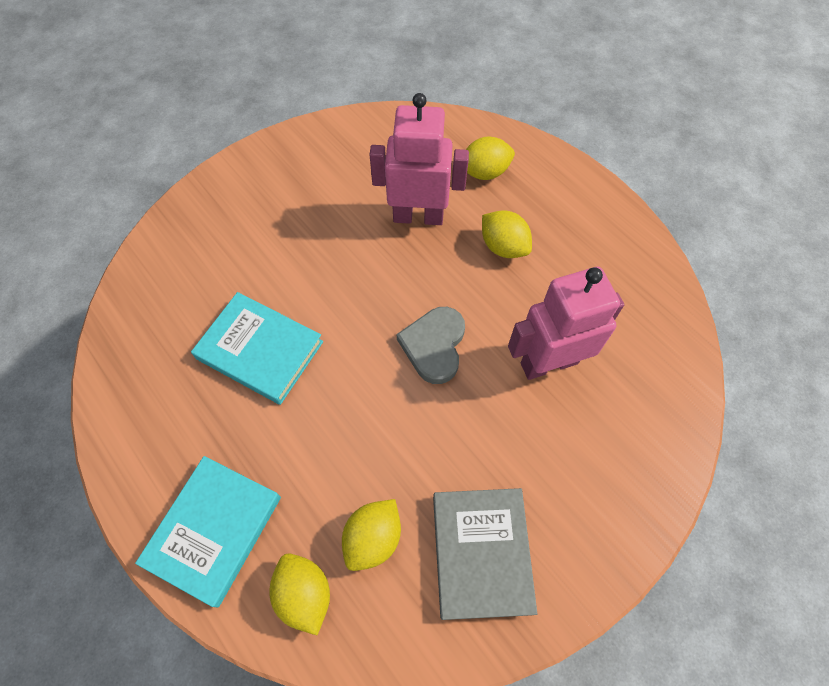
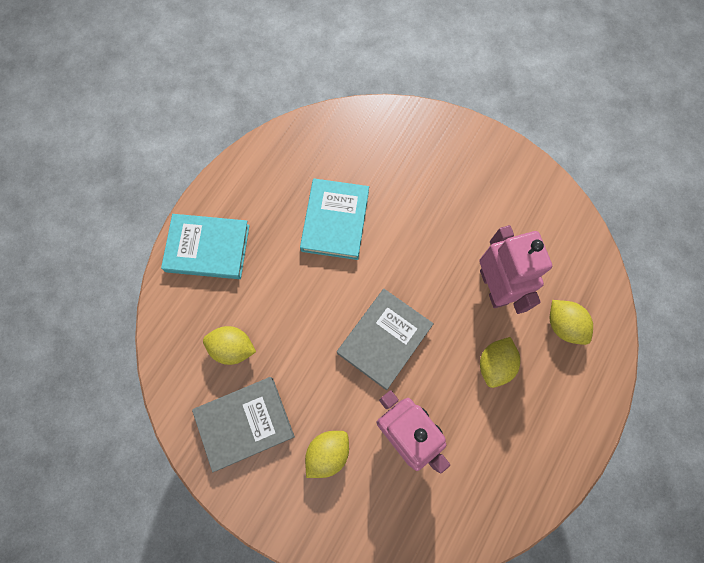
camera: 70 degrees right, 10 degrees up
yellow lemon [269,554,330,635] -> yellow lemon moved to [305,431,349,478]
grey heart [396,307,465,384] -> grey book [337,289,434,390]

